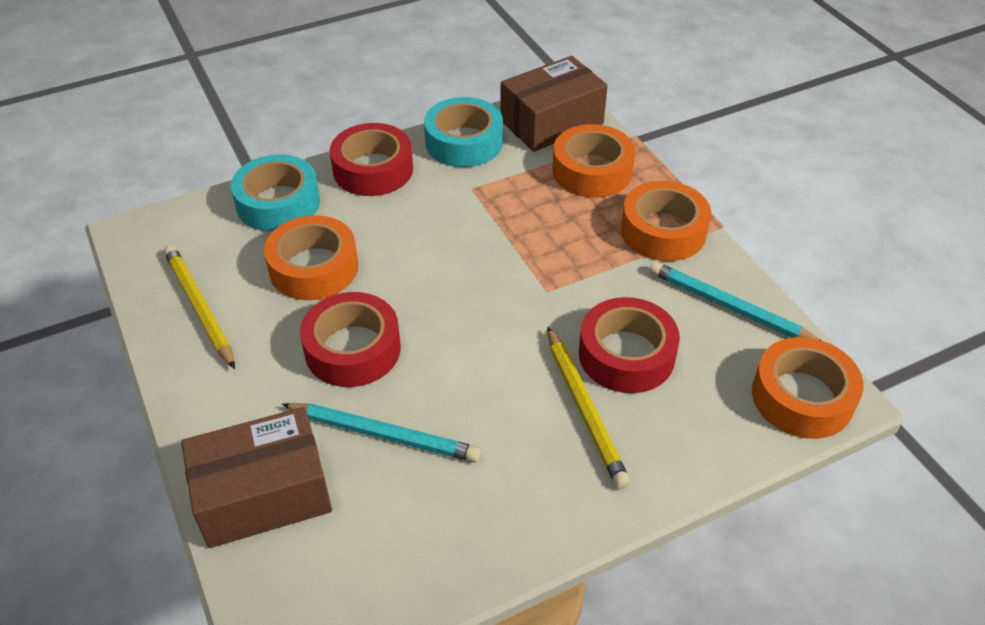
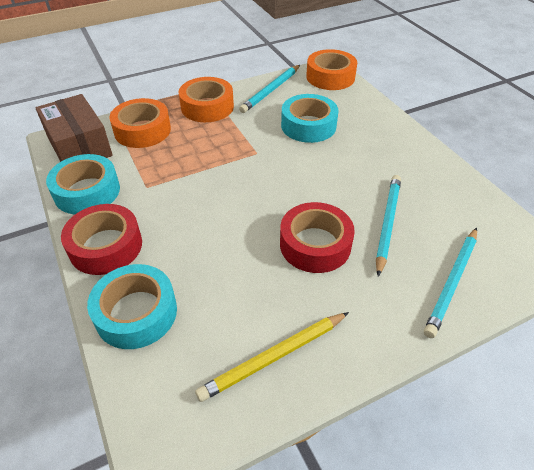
camera: 90 degrees left, 0 degrees up
brown box [181,407,332,548] -> turquoise pencil [424,227,477,338]
orange tape [264,215,358,300] -> none
yellow pencil [547,327,630,489] -> none
red tape [579,297,680,393] -> turquoise tape [281,94,339,143]

